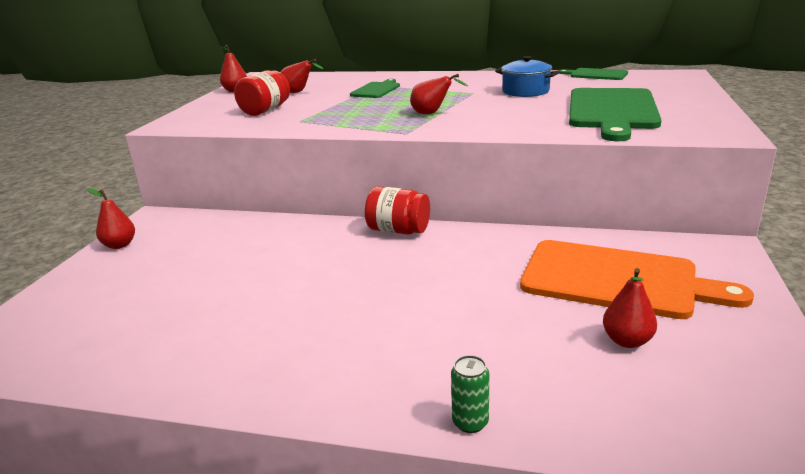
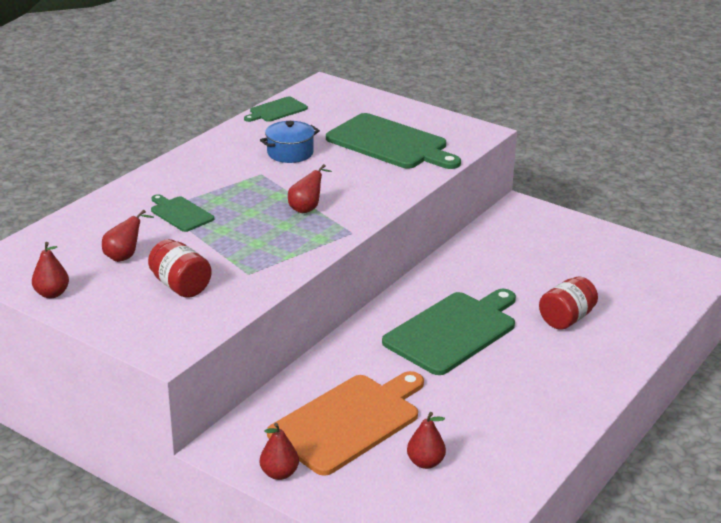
camera: 70 degrees left, 5 degrees up
red jar [365,186,430,235] -> red jar moved to [539,277,598,330]
green can [451,355,489,433] -> none
orange cutting board [520,240,754,319] -> orange cutting board moved to [267,371,424,476]
red pear [603,268,657,348] -> red pear moved to [407,412,446,469]
none -> green cutting board [382,289,516,375]

